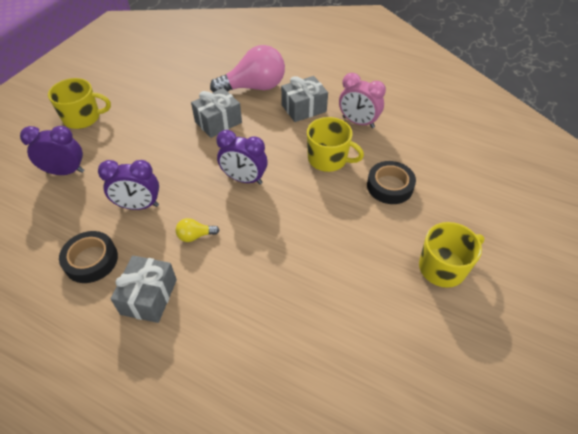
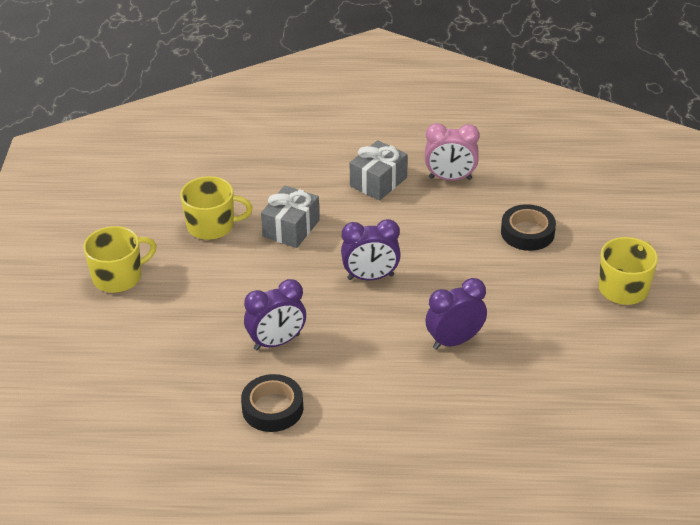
camera: 25 degrees left, 10 degrees down
purple clock [20,126,84,175] -> purple clock moved to [425,278,487,350]
grey gift [110,255,177,323] -> none
yellow light bulb [176,218,219,242] -> none
pink light bulb [210,45,285,92] -> none
yellow mug [307,117,364,172] -> yellow mug moved to [180,176,253,240]

